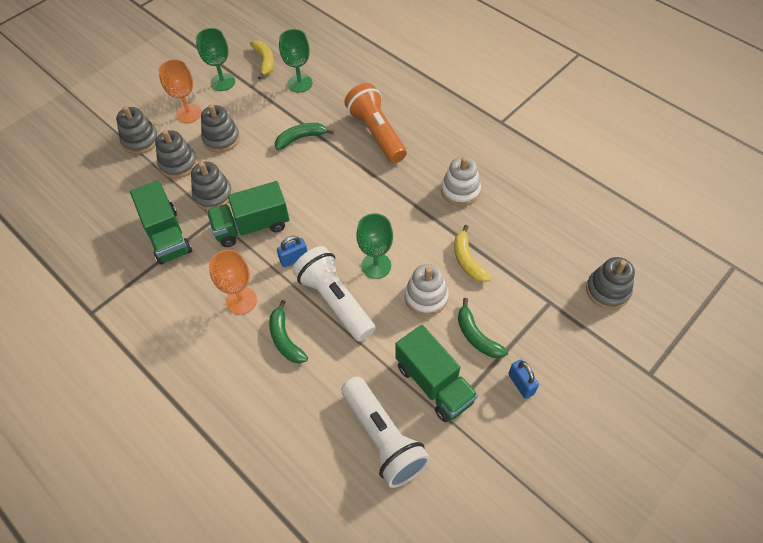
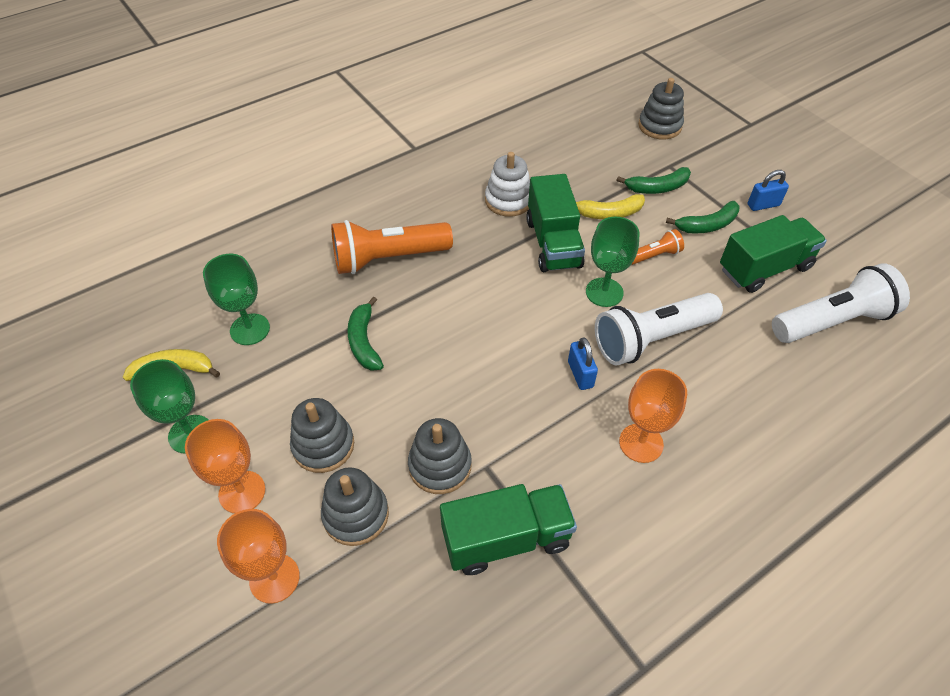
camera: 80 degrees left, 5 degrees down
grey stacking toy [116,106,159,154] -> orange goblet [217,509,300,604]
green truck [207,181,289,247] -> green truck moved to [526,174,585,272]
green banana [269,300,308,364] -> green banana moved to [616,167,691,194]
white stacking toy [405,264,449,316] -> orange flashlight [631,229,684,265]

